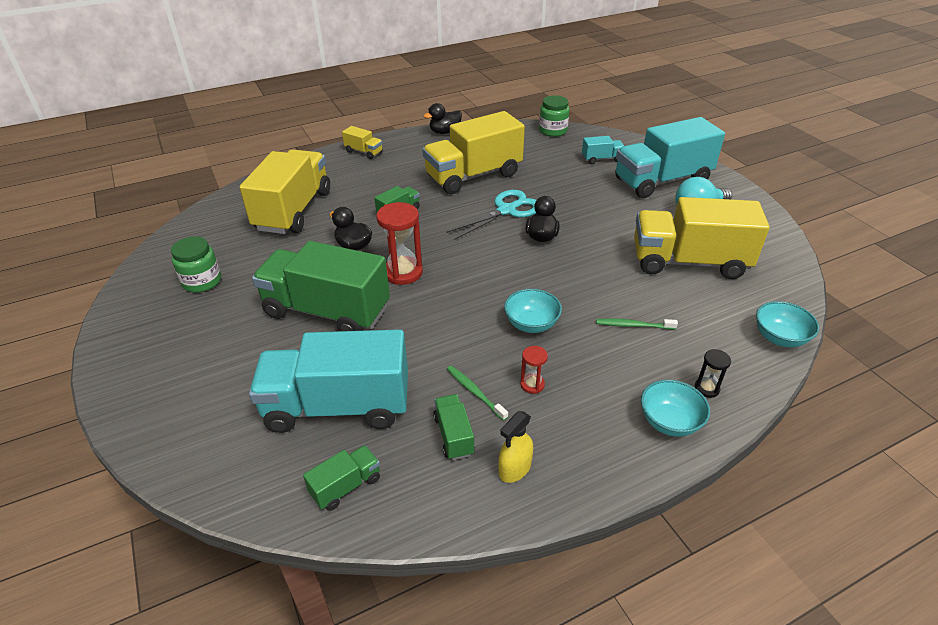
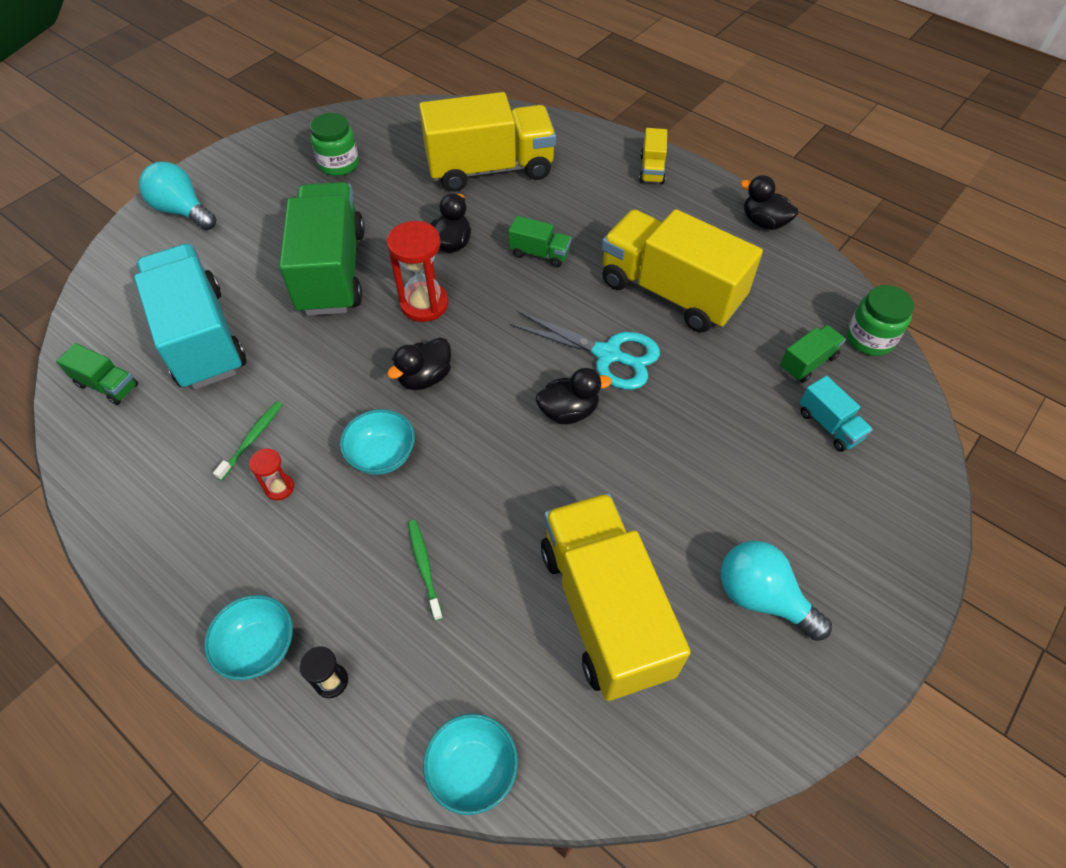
camera: 65 degrees right, 15 degrees up
green truck [433,394,475,460] -> green truck moved to [780,325,846,383]
yellow spray bottle [498,411,533,483] -> none
turquoise truck [615,117,725,198] -> none
none -> turquoise light bulb [139,162,216,230]
none -> black duck [387,338,451,390]

